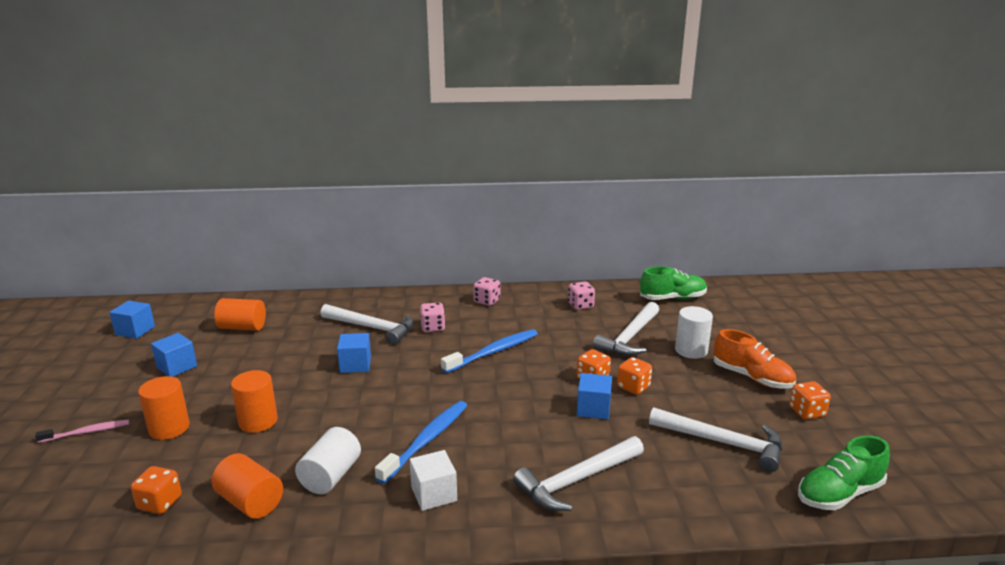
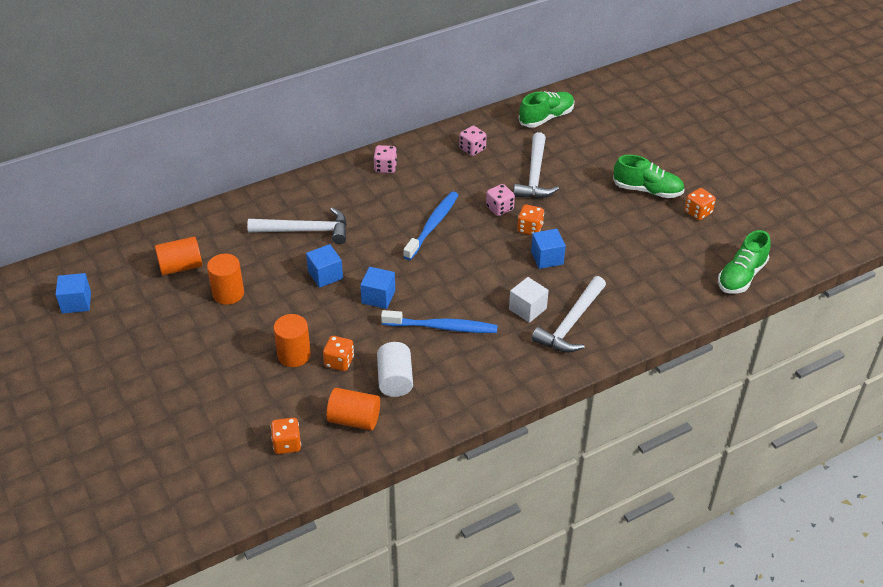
camera: 25 degrees left, 20 degrees up
pink toothbrush [35,420,129,443] -> none
orange cylinder [138,376,190,440] -> orange cylinder moved to [207,254,244,305]
blue cube [151,333,197,377] -> blue cube moved to [360,267,395,309]
blue toothbrush [375,401,467,484] -> blue toothbrush turned 90 degrees clockwise [381,310,498,333]
white cube [410,450,457,511] -> white cube moved to [509,277,549,323]
pink dice [420,303,445,332] -> pink dice moved to [486,184,515,216]
orange dice [617,357,652,395] -> orange dice moved to [323,336,354,371]
white hammer [649,407,782,472] -> none
white cylinder [675,306,713,359] -> none
orange shoe [714,329,796,388] -> green shoe [613,155,685,198]

